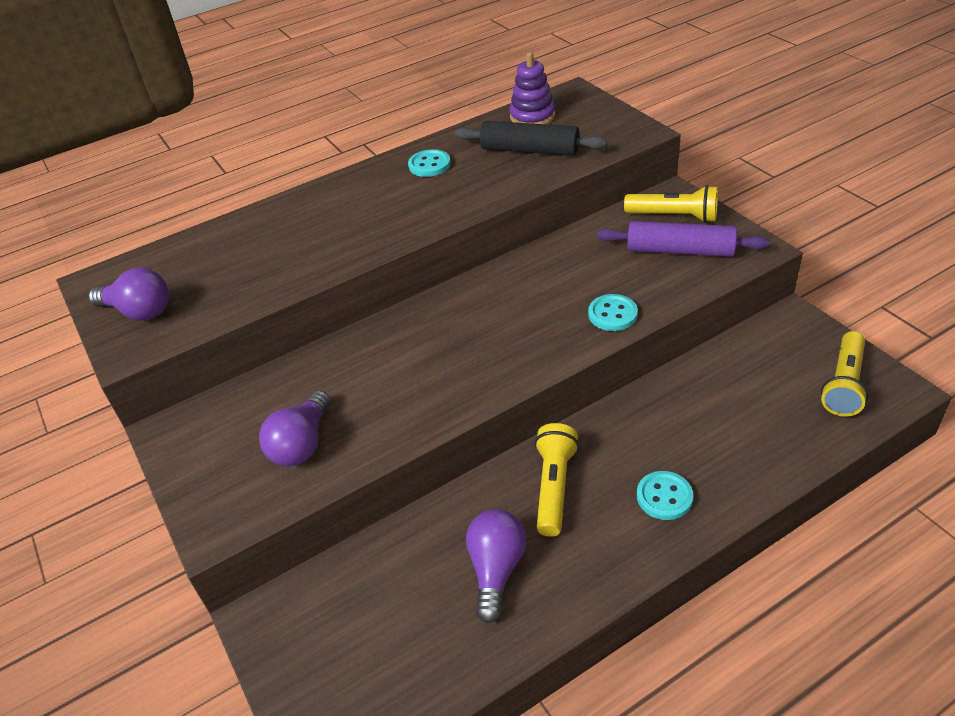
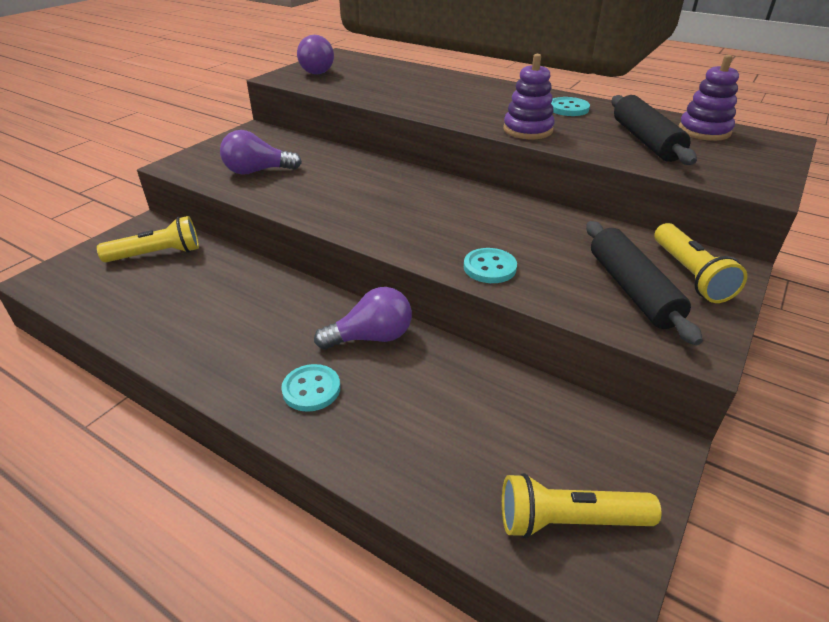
camera: 60 degrees right, 5 degrees down
purple light bulb [466,509,526,623] -> purple light bulb moved to [314,287,412,350]
yellow flashlight [535,423,579,537] -> yellow flashlight moved to [97,216,199,262]
purple rolling pin [597,221,769,257] -> black rolling pin [586,221,703,345]
none -> purple stacking toy [503,54,555,139]

